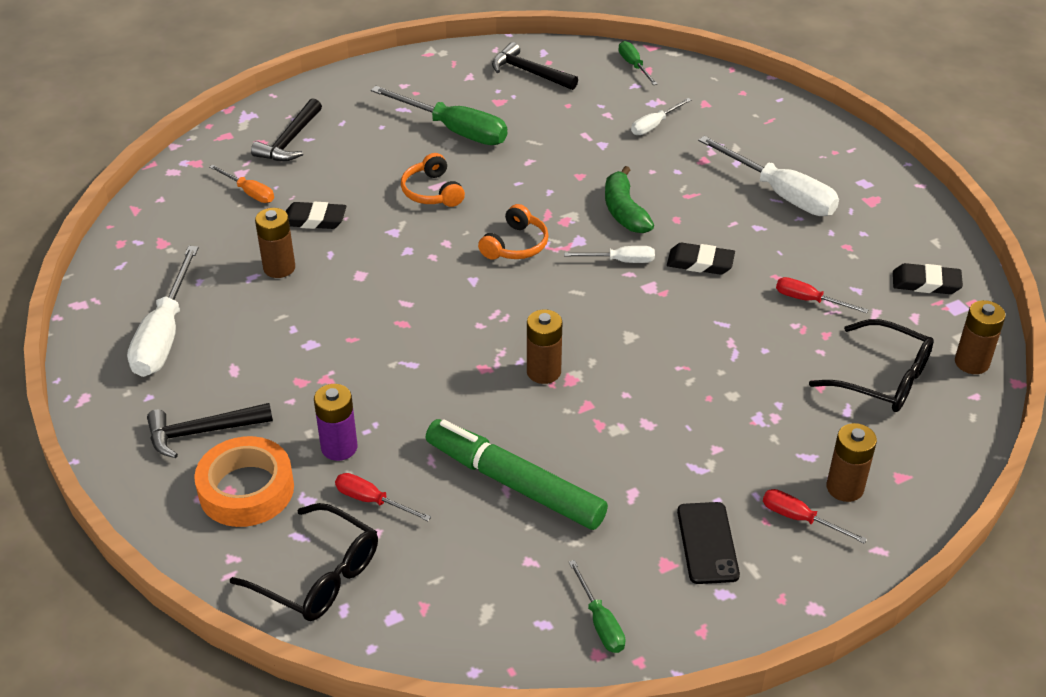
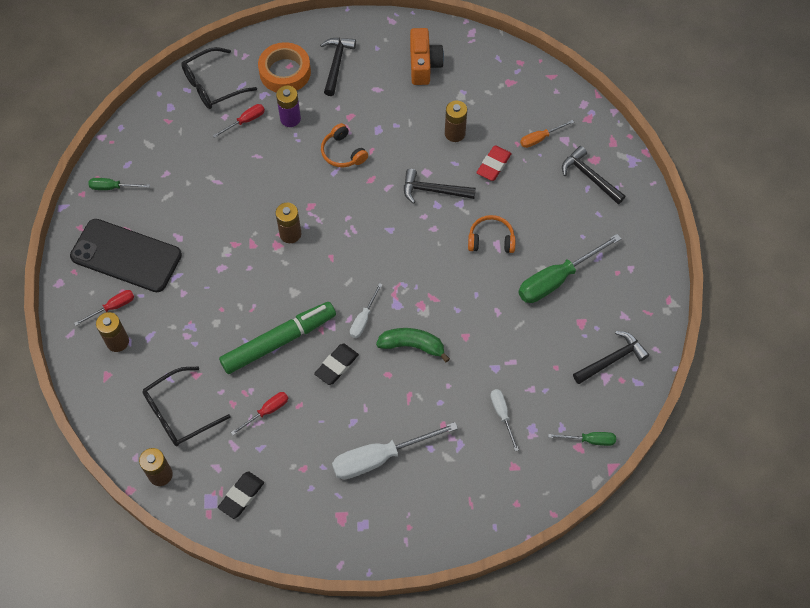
camera: 115 degrees right, 20 degrees up
white screwdriver [127,246,199,377] -> orange camera [410,28,444,85]
black eraser [286,202,346,229] -> red eraser [476,146,512,181]
green marker [426,419,608,530] -> green marker moved to [219,302,336,374]
orange headphones [478,204,549,260] -> orange headphones moved to [321,123,368,167]
black phone [677,502,740,584] -> black phone [70,219,182,292], size x1.86
none -> black hammer [404,169,476,204]

